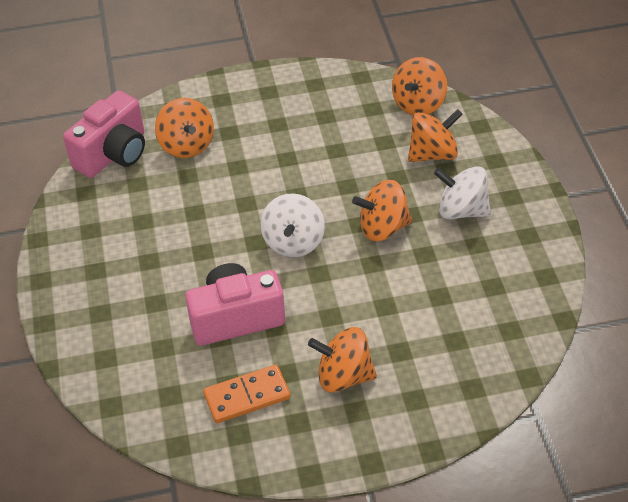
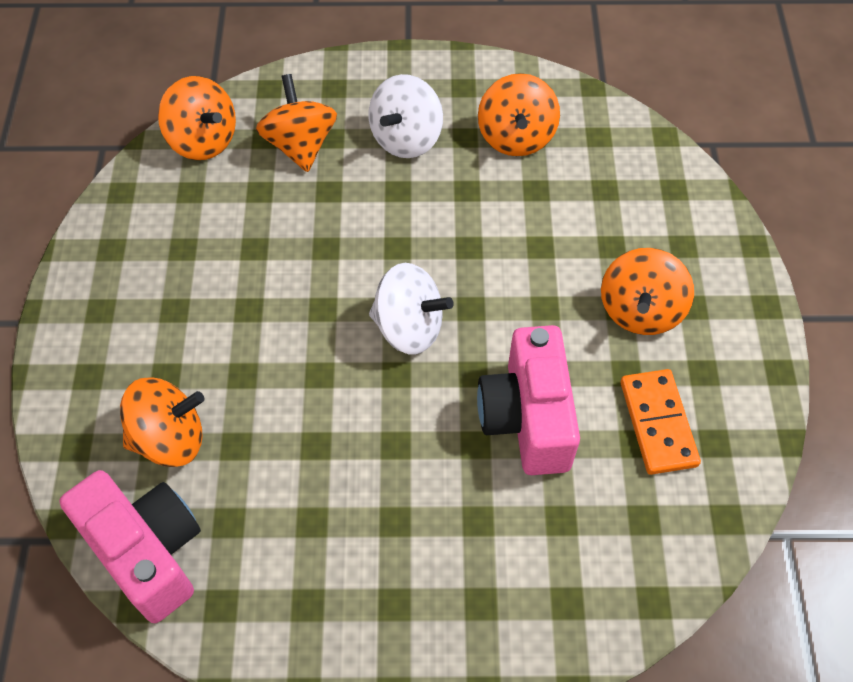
camera: 80 degrees left, 10 degrees up
orange spinning top [352,180,412,242] -> orange spinning top moved to [478,73,560,156]

